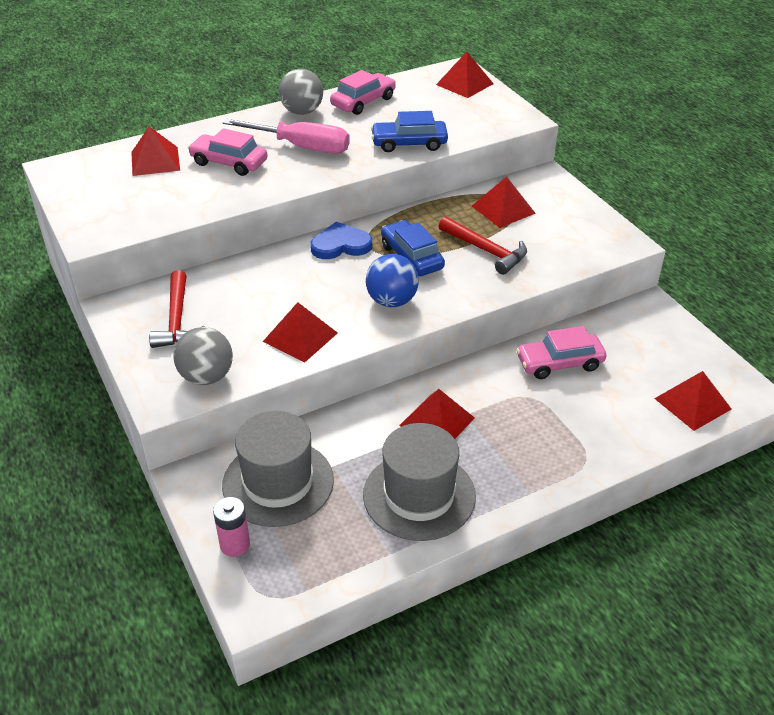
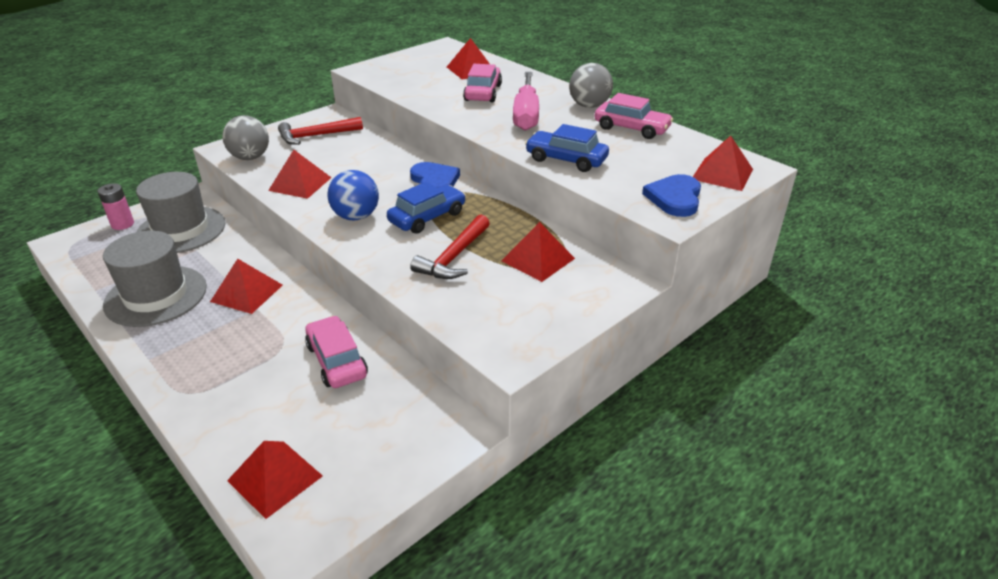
camera: 75 degrees right, 5 degrees down
blue car [371,111,448,152] -> blue car turned 45 degrees counterclockwise [525,124,609,172]
none -> blue heart [642,174,701,217]

